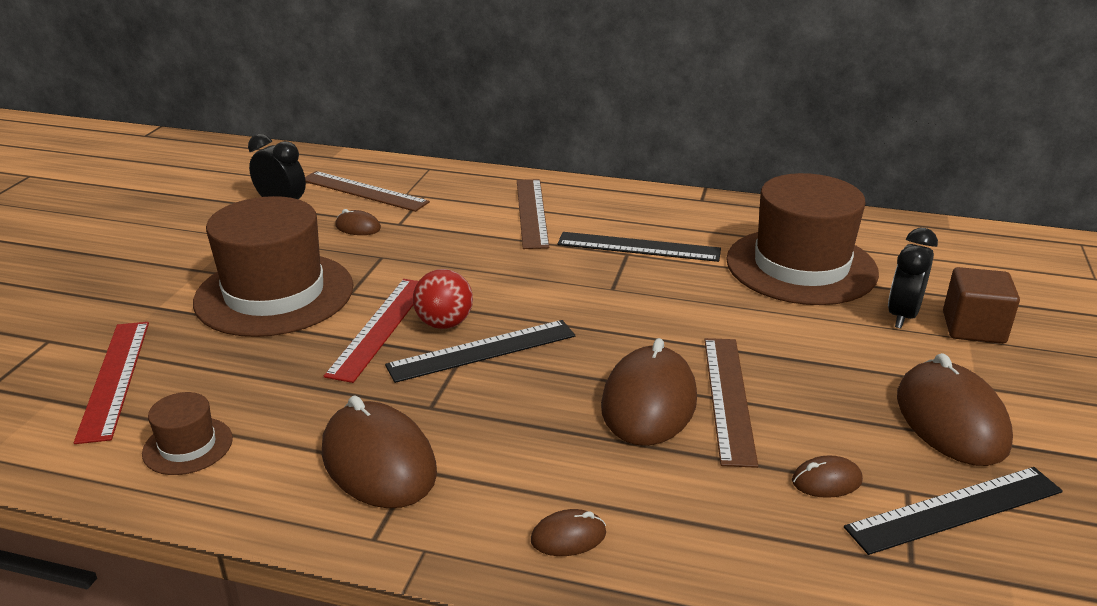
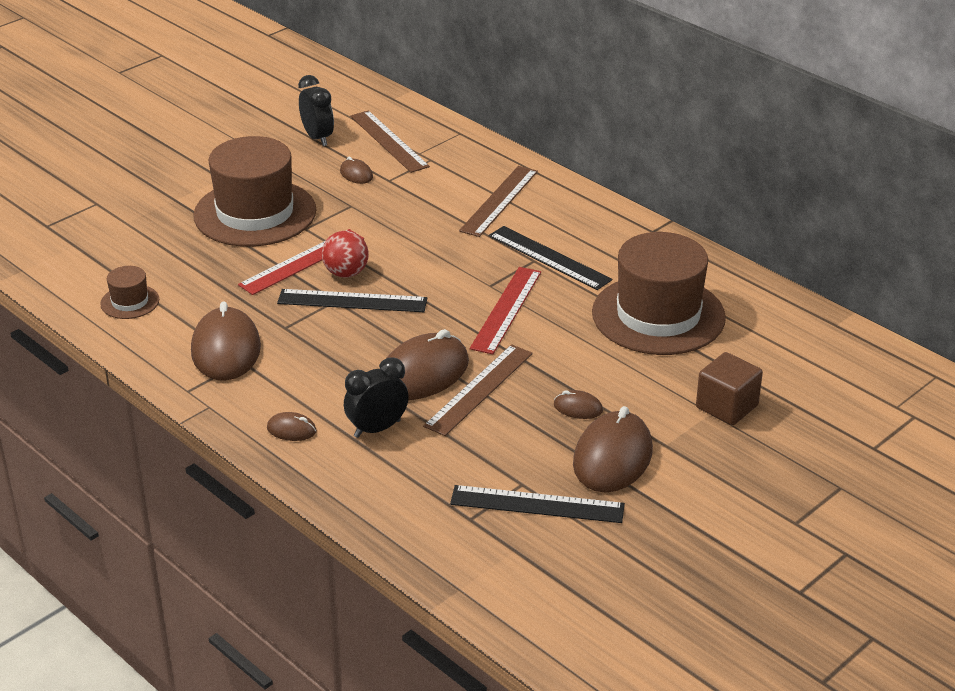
camera: 30 degrees right, 5 degrees up
red ruler [74,322,149,444] -> red ruler moved to [470,267,541,354]
brown mouse [792,455,863,498] -> brown mouse moved to [554,390,603,419]
black clock [888,228,938,328] -> black clock moved to [344,357,409,438]

